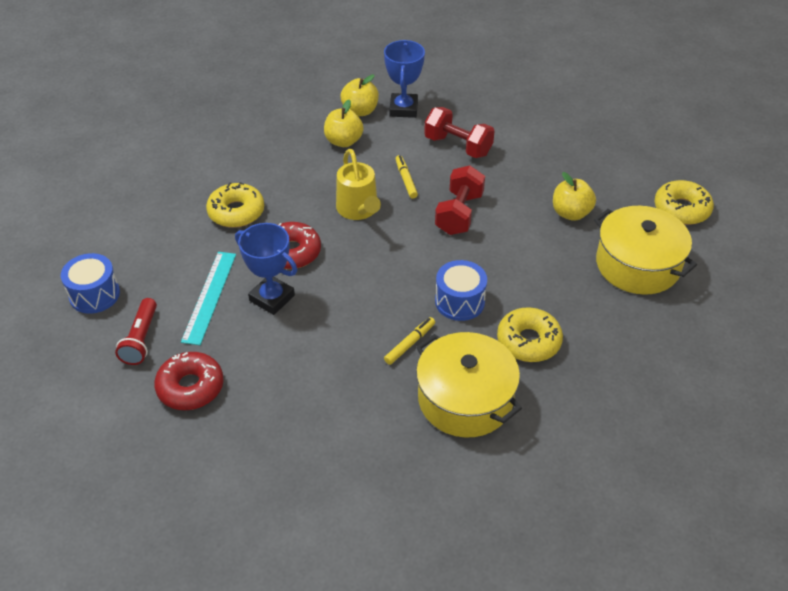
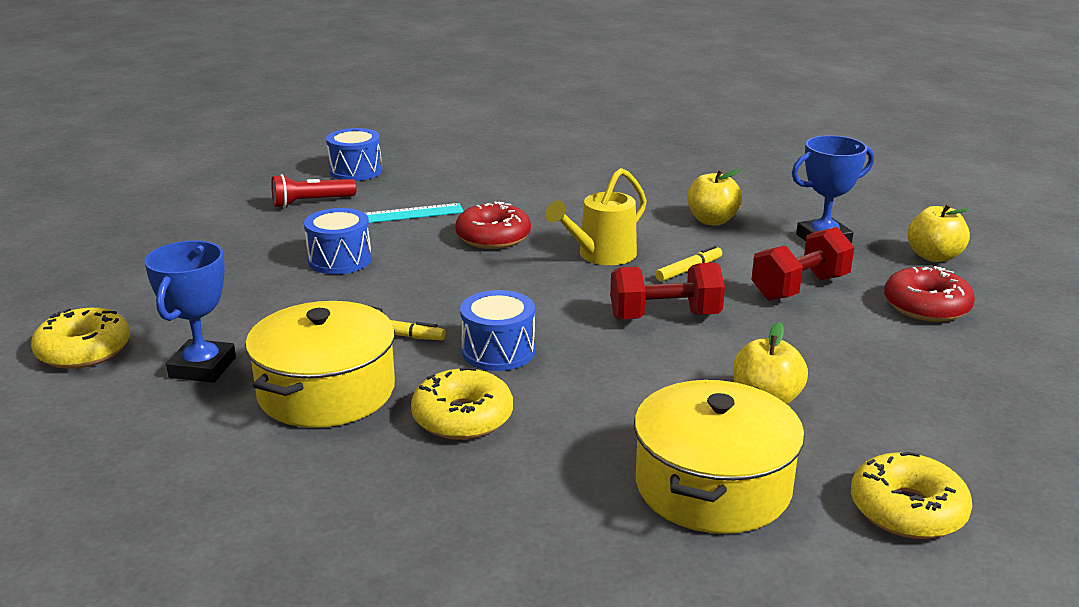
camera: 65 degrees right, 20 degrees down
red donut [154,352,224,410] -> red donut moved to [884,266,975,322]
yellow donut [206,182,264,228] -> yellow donut moved to [31,308,130,369]
blue trophy [235,223,297,315] -> blue trophy moved to [144,240,236,383]
yellow apple [340,75,379,116] -> yellow apple moved to [908,204,970,262]
red dumbbell [424,107,495,158] -> red dumbbell turned 45 degrees clockwise [752,227,854,301]
none -> blue drum [304,208,372,274]

